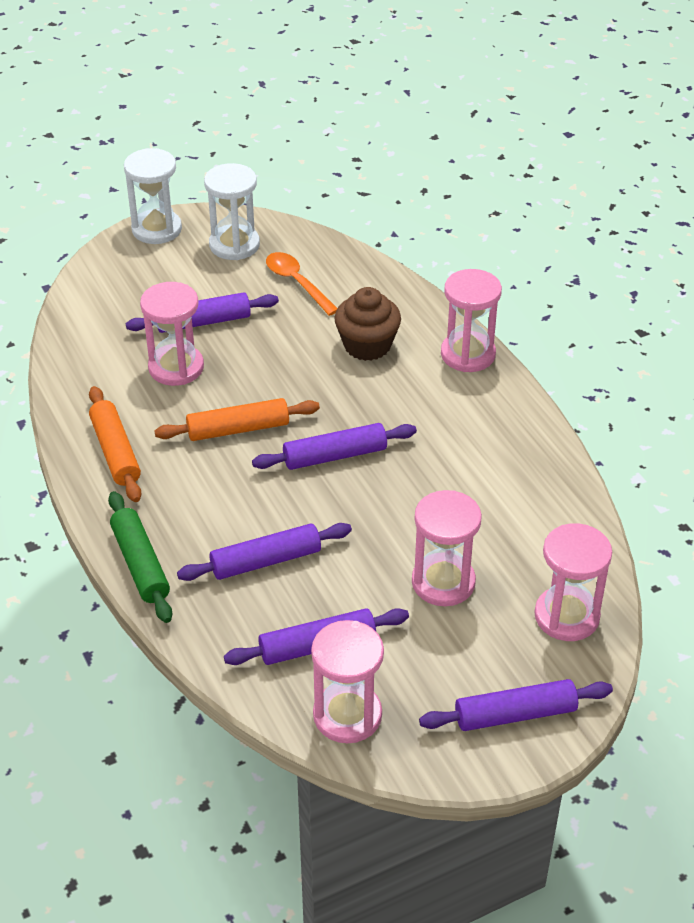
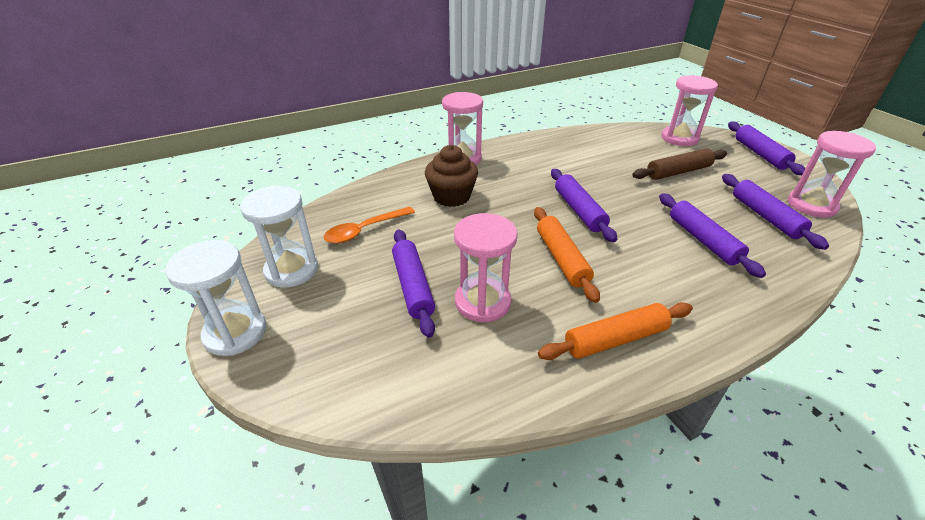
camera: 90 degrees left, 5 degrees down
green rolling pin [108,491,172,623] -> none
pink hourglass [412,490,482,606] -> brown rolling pin [632,148,727,180]

